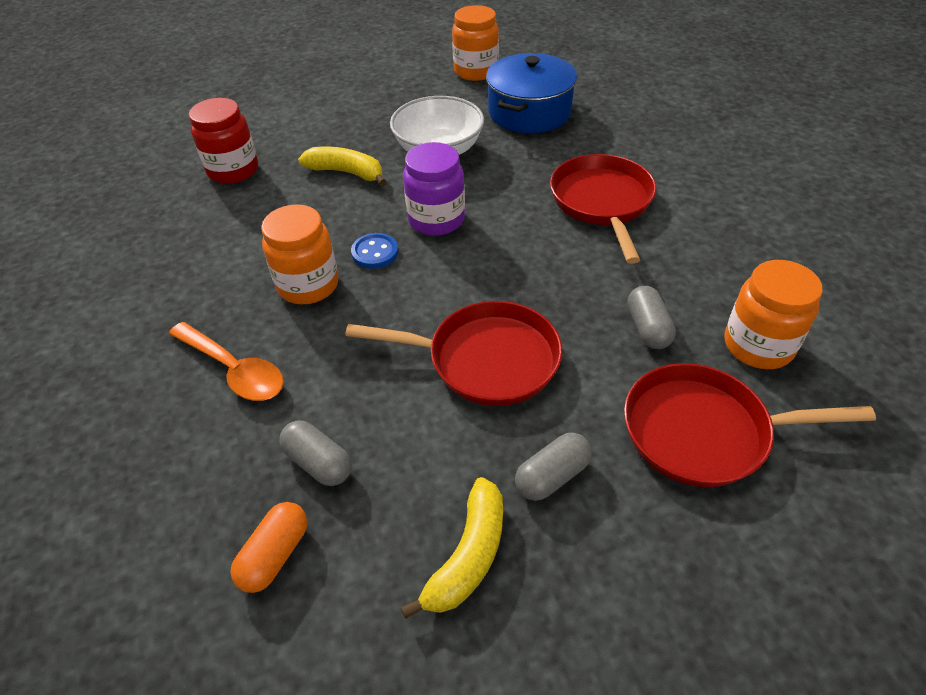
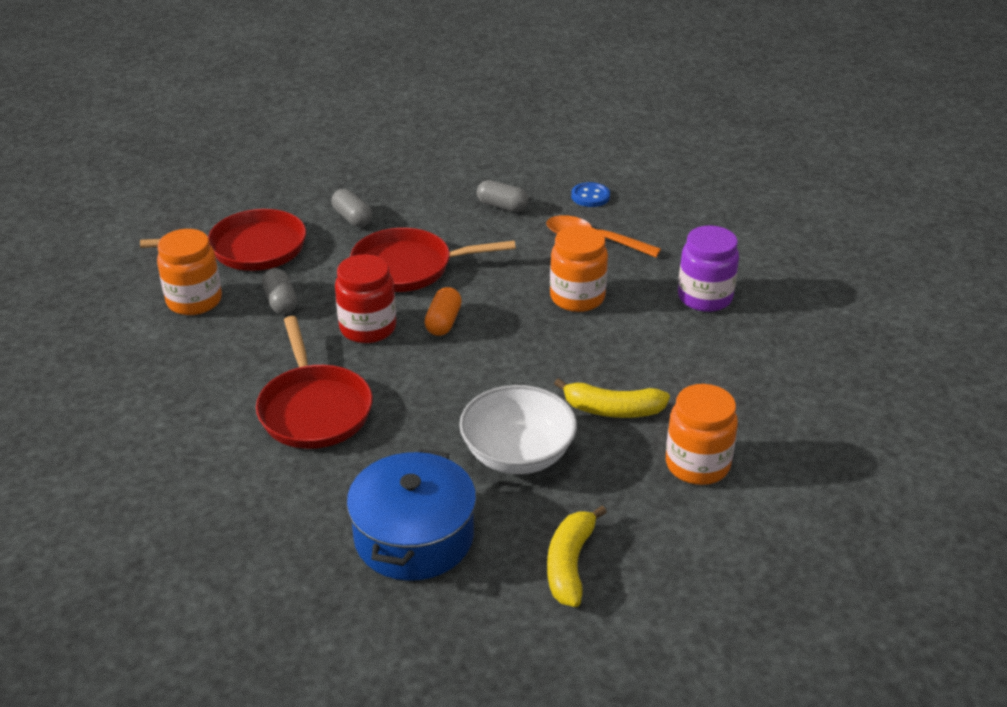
camera: 165 degrees right, 10 degrees down
red jar [189,98,258,184] -> red jar moved to [335,254,396,343]
orange capsule [230,502,307,593] -> orange capsule moved to [424,287,462,336]
blue button [351,233,399,269] -> blue button moved to [571,182,610,207]
yellow banana [401,477,503,619] -> yellow banana moved to [547,506,607,607]
purple jar [403,142,465,236] -> purple jar moved to [678,226,739,312]
orange jar [452,5,499,81] -> orange jar moved to [666,384,738,485]
grey capsule [515,433,592,501] -> grey capsule turned 75 degrees counterclockwise [331,189,373,227]

